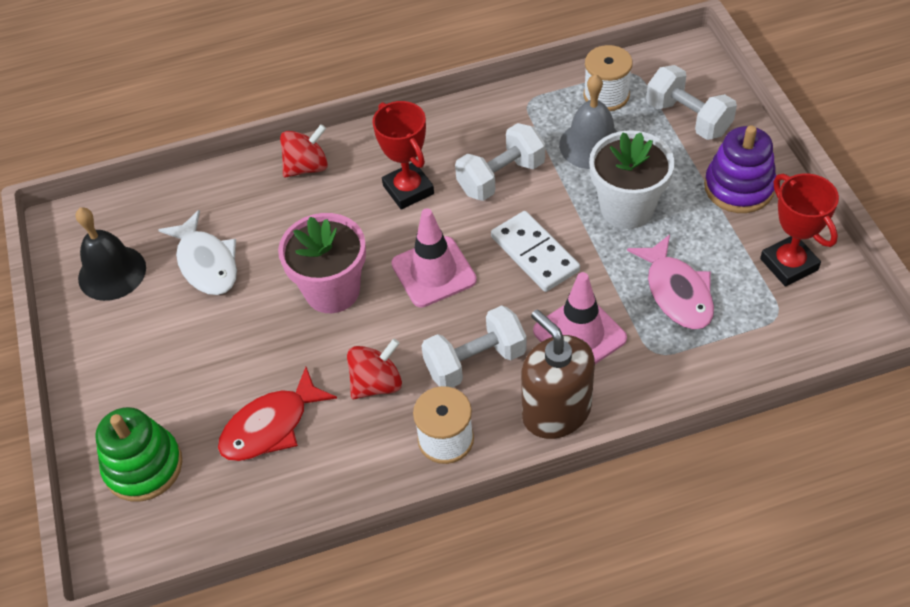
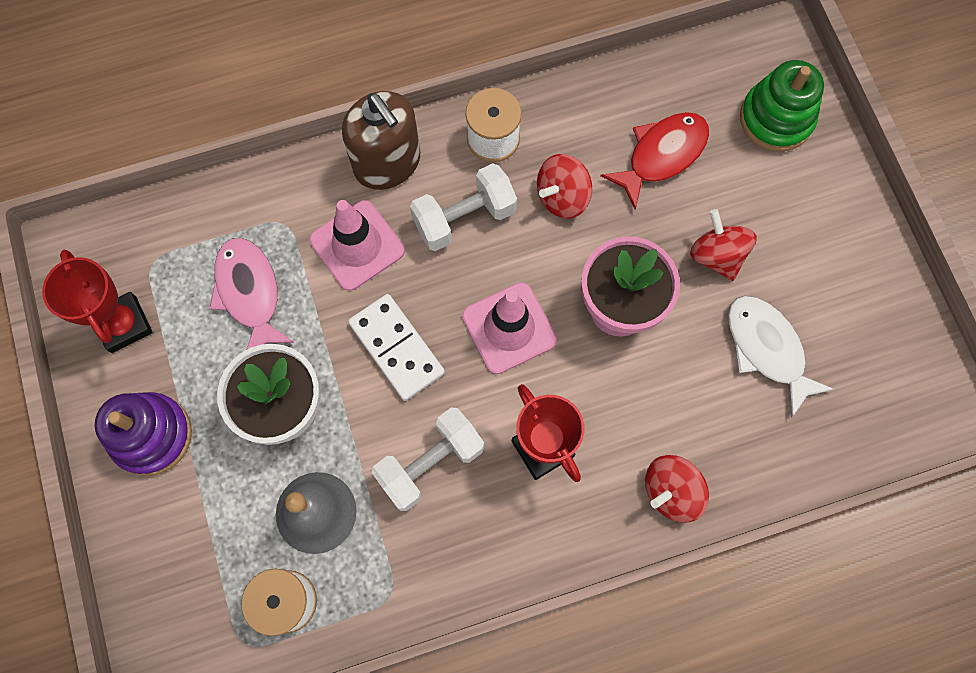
camera: 175 degrees right, 20 degrees up
black bell [76,207,146,301] -> none
white dumbbell [646,65,737,140] -> none
none -> red spinning top [690,209,757,281]

